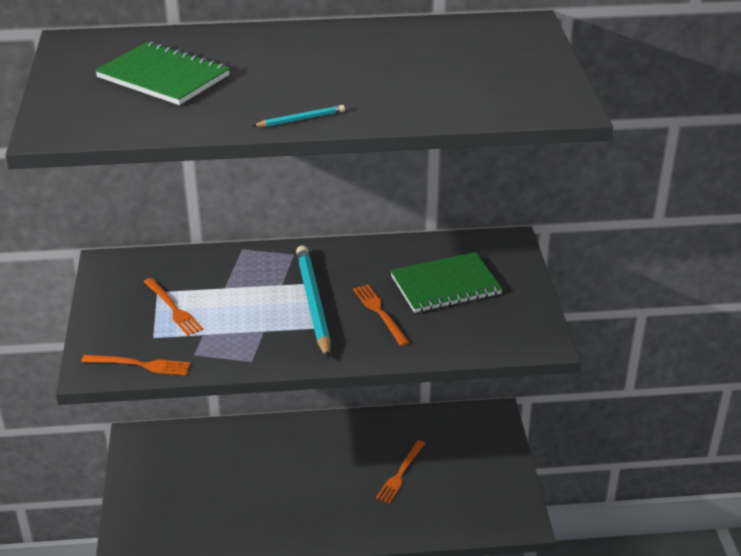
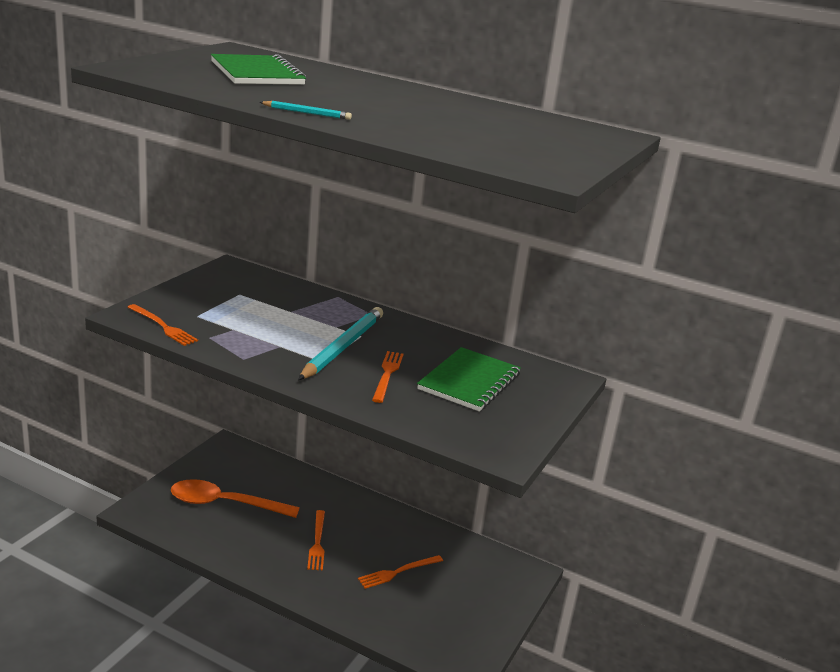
camera: 30 degrees right, 10 degrees down
orange fork [144,278,203,336] -> orange fork moved to [307,510,325,570]
green notebook [390,252,502,313] -> green notebook turned 75 degrees counterclockwise [417,347,521,412]
none -> orange spoon [171,479,300,518]

